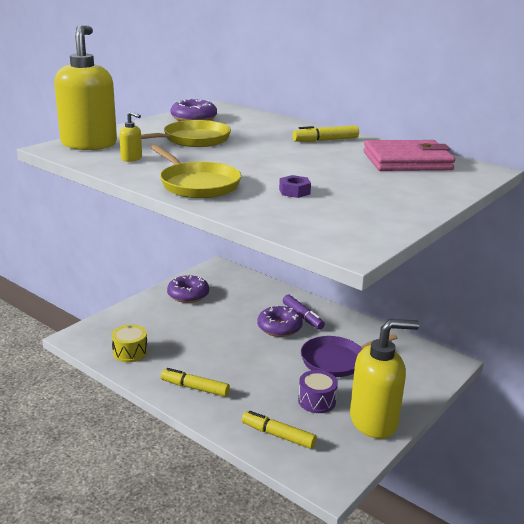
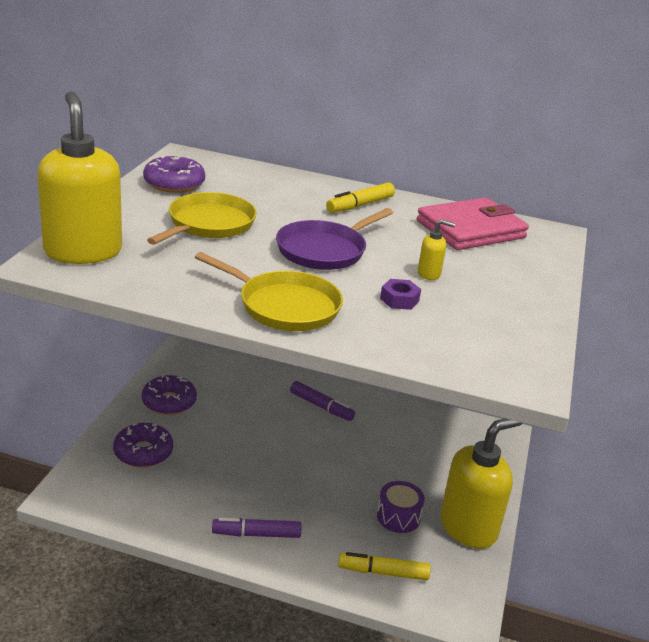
camera: 25 degrees left, 5 degrees up
yellow drum [111,324,148,362] -> none
yellow soap dispenser [119,111,142,162] -> yellow soap dispenser moved to [418,219,456,280]
yellow marker [161,368,230,397] -> purple marker [212,518,301,538]
purple donut [257,305,303,337] -> purple donut moved to [113,423,173,468]
purple pan [301,334,398,377] -> purple pan moved to [276,208,393,270]

